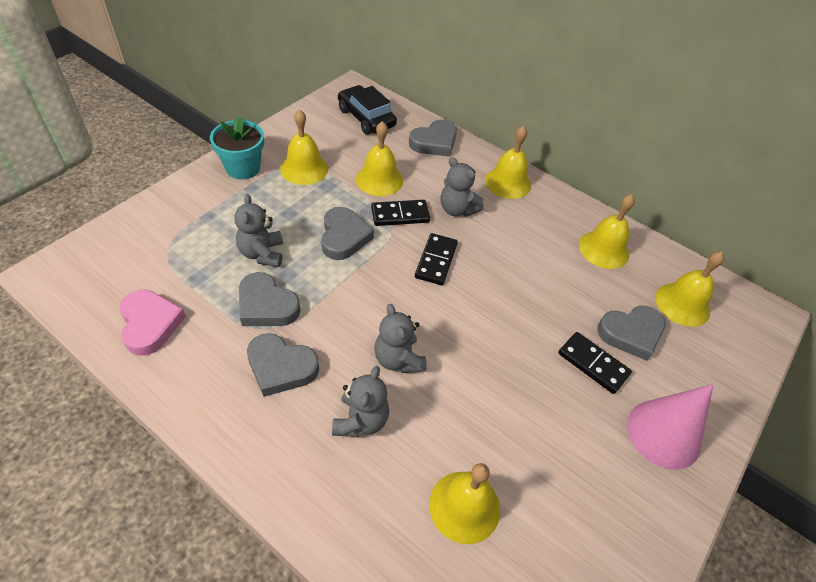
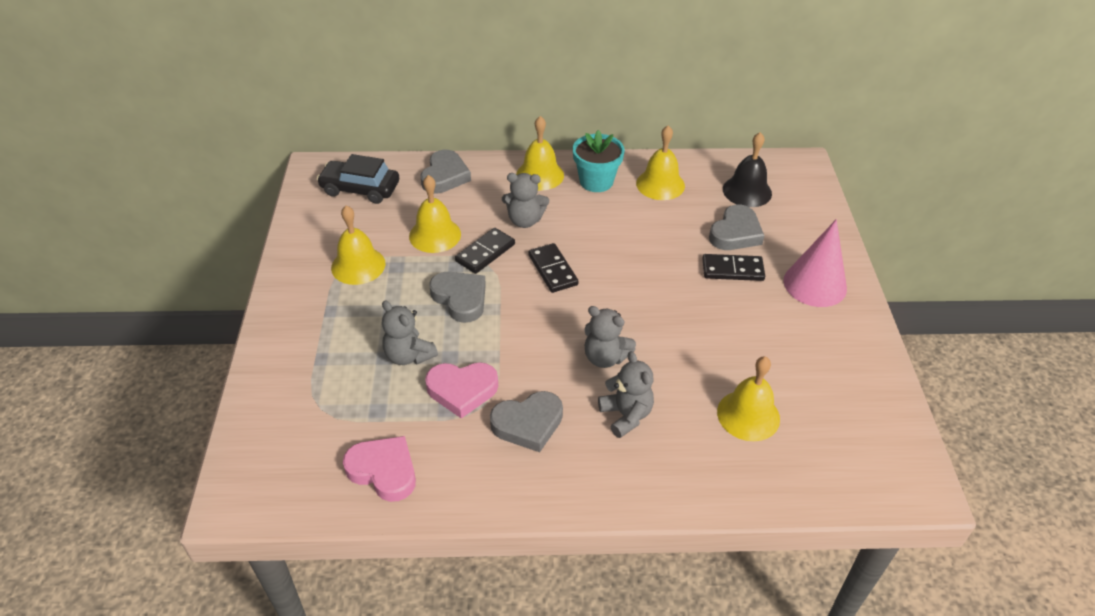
camera: 35 degrees left, 5 degrees down
turquoise flower pot [210,116,264,180] -> turquoise flower pot moved to [573,130,625,192]
grey heart [239,272,301,326] -> pink heart [425,362,498,418]
yellow bell [655,252,725,327] -> black bell [723,132,772,207]

